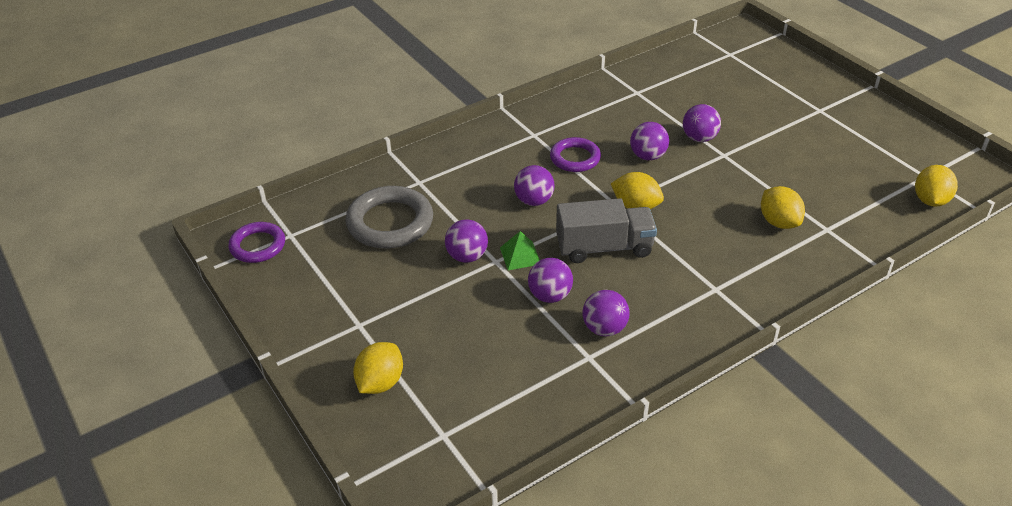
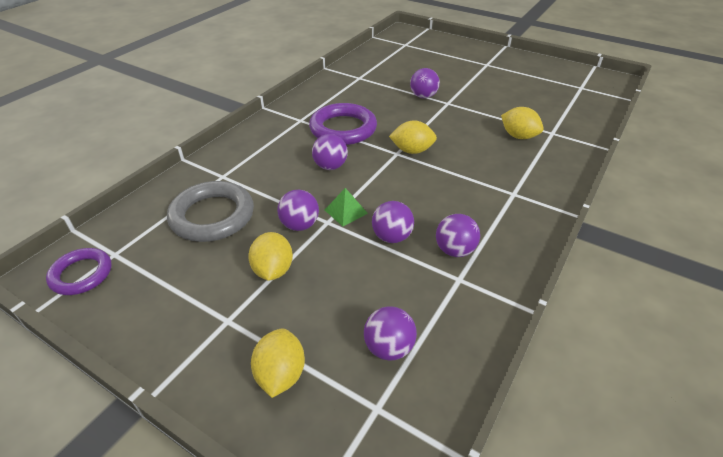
camera: 25 degrees left, 0 degrees up
purple ring [550,137,601,172] -> purple ring [309,103,377,145], size x1.59
grey truck [556,198,657,263] -> none
purple ball [630,122,669,160] -> purple ball moved to [364,306,417,361]
yellow lemon [915,165,958,207] -> yellow lemon moved to [248,232,293,281]

